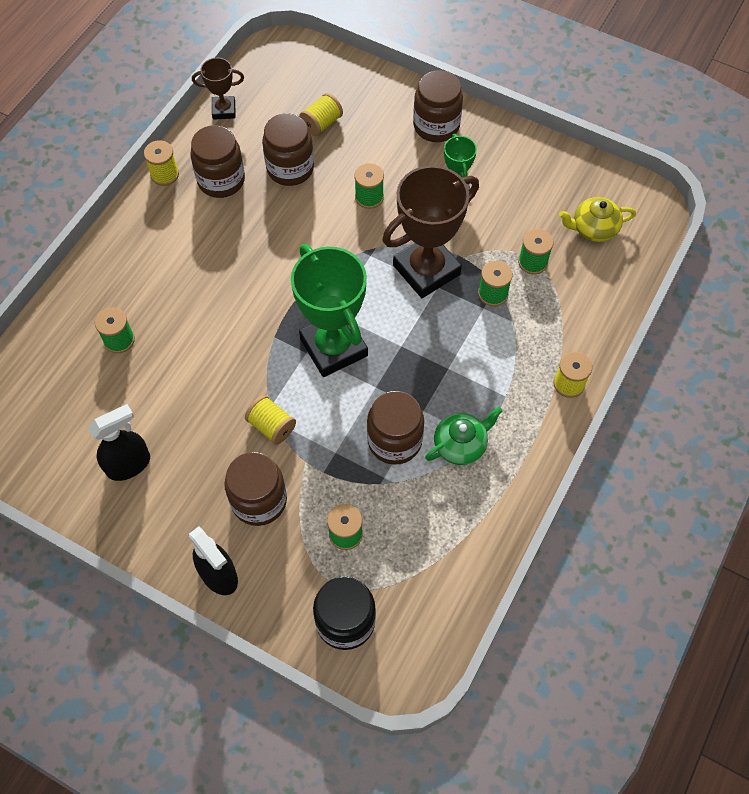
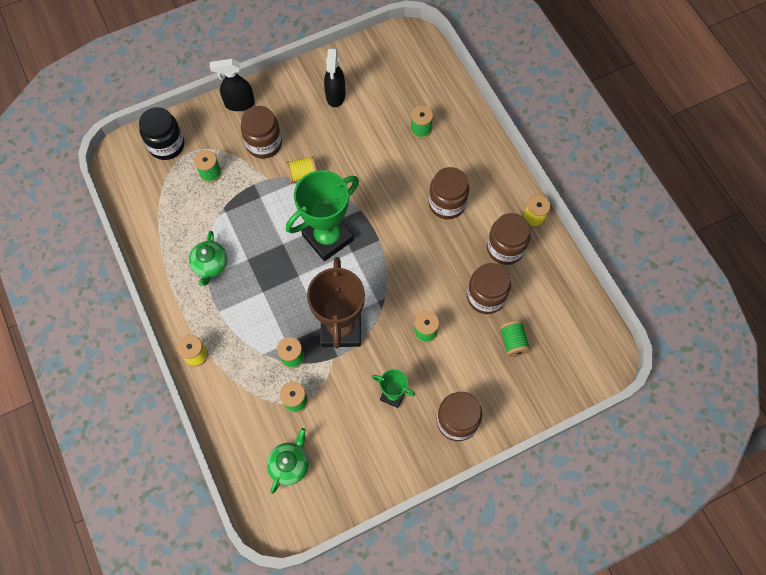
camera: 125 degrees right, 5 degrees up
brown trophy [192,58,244,120] -> none
green trophy [291,244,368,377] -> green trophy turned 45 degrees counterclockwise [286,170,359,261]
yellow spool [299,93,343,136] -> green spool [500,321,531,357]
brown jar [367,391,424,465] -> brown jar moved to [429,167,469,219]
yellow teapot [559,197,636,242] -> green teapot [267,428,309,494]

